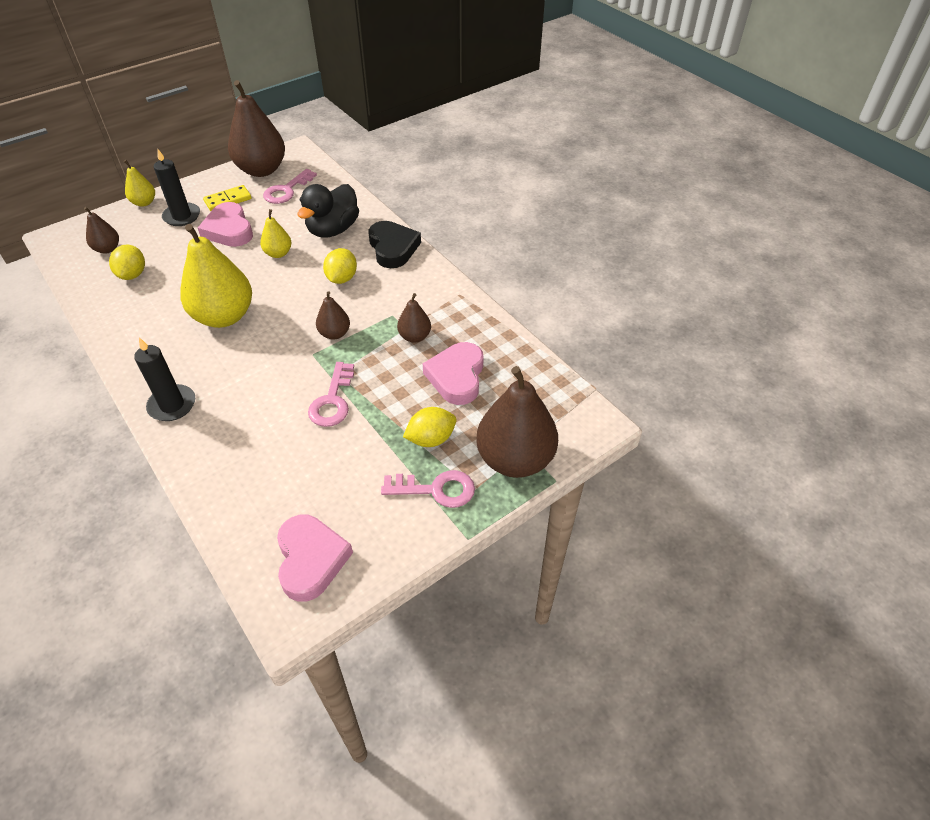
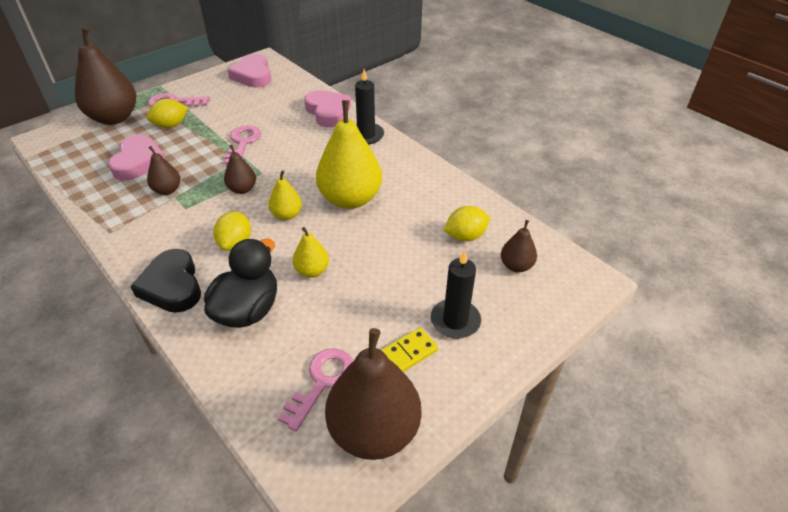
camera: 175 degrees right, 5 degrees down
yellow lemon [109,245,145,280] -> yellow lemon turned 75 degrees clockwise [444,206,490,241]
yellow pear [124,160,155,207] -> yellow pear moved to [269,170,302,220]
pink heart [198,202,253,247] -> pink heart moved to [304,90,351,127]

